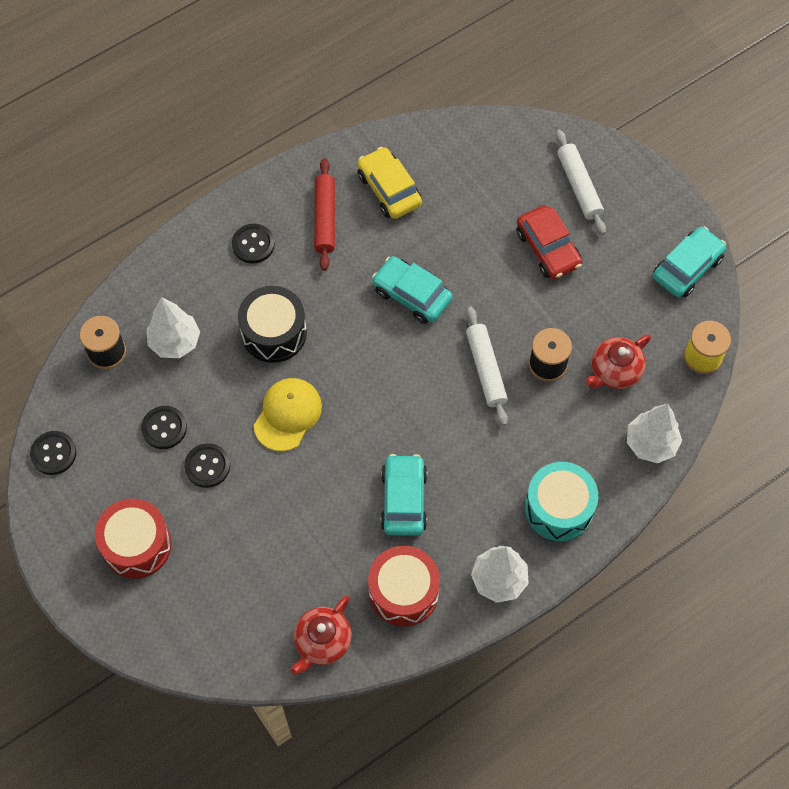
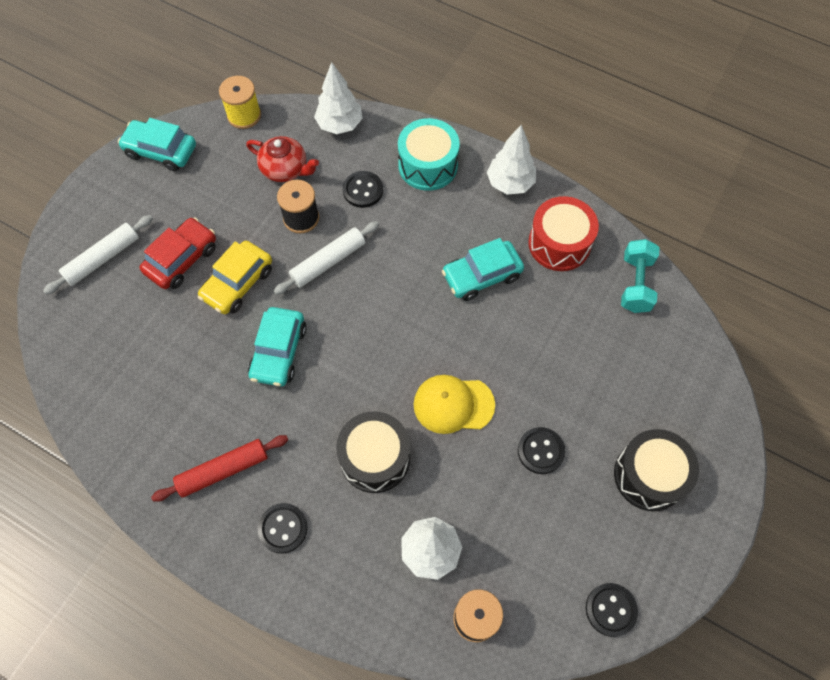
camera: 115 degrees left, 0 degrees up
red drum [95,498,172,579] -> black drum [614,429,699,511]
black button [141,406,187,449] -> black button moved to [343,171,383,208]
red teapot [291,596,352,675] -> turquoise dumbbell [621,239,660,313]
yellow car [357,147,422,219] -> yellow car moved to [198,241,272,314]

